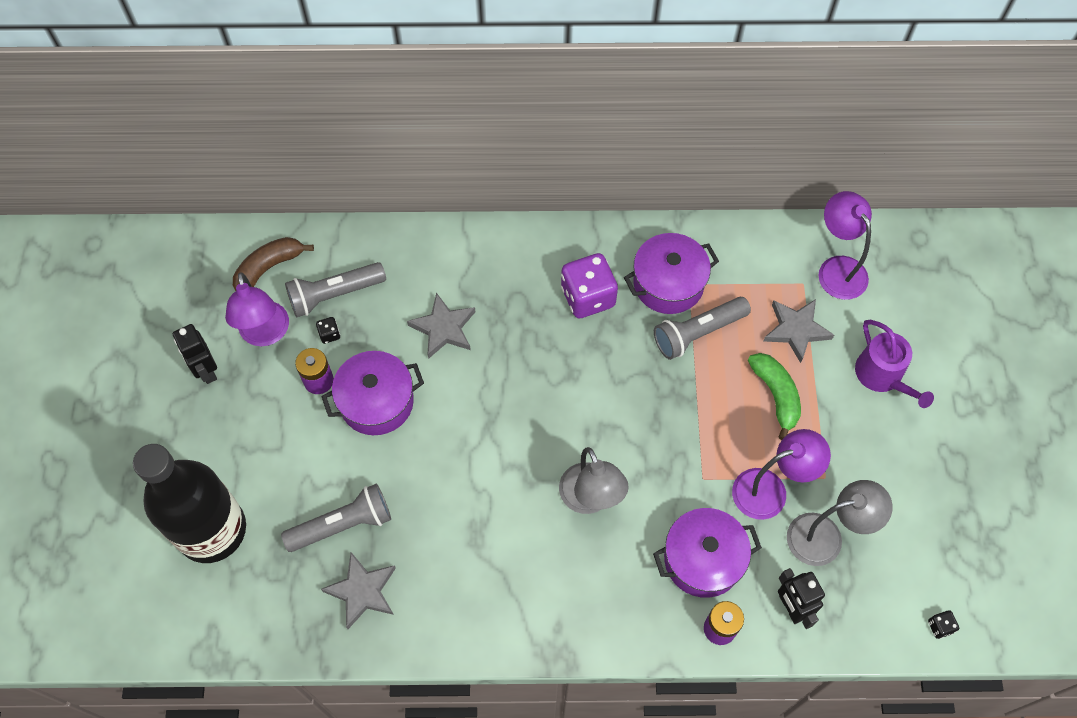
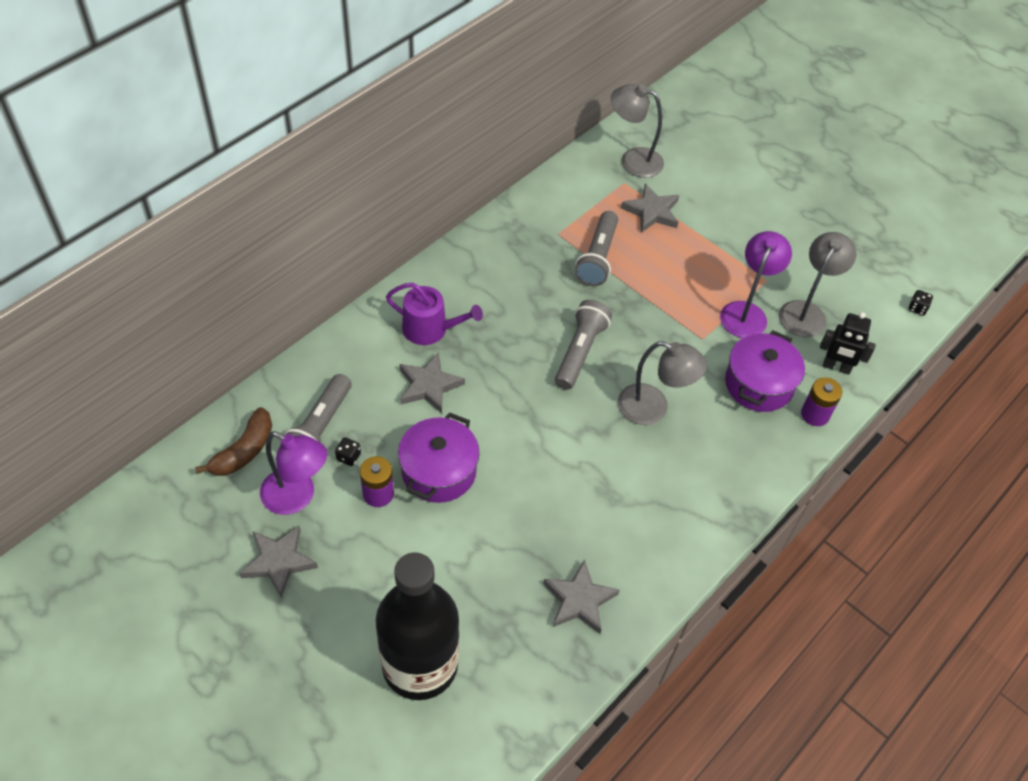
camera: 50 degrees left, 10 degrees down
black robot [173,324,217,384] -> grey star [239,526,318,598]
brown banana [233,237,314,291] -> brown banana turned 150 degrees counterclockwise [195,407,272,476]
grey flashlight [281,484,391,552] -> grey flashlight moved to [555,300,612,390]
purple dice [561,253,618,319] -> none
purple pot [624,233,719,314] -> none
green banana [748,353,801,440] -> none
purple lamp [818,191,872,300] -> grey lamp [611,84,664,178]
purple watering can [855,320,934,408] -> purple watering can moved to [386,283,483,345]

